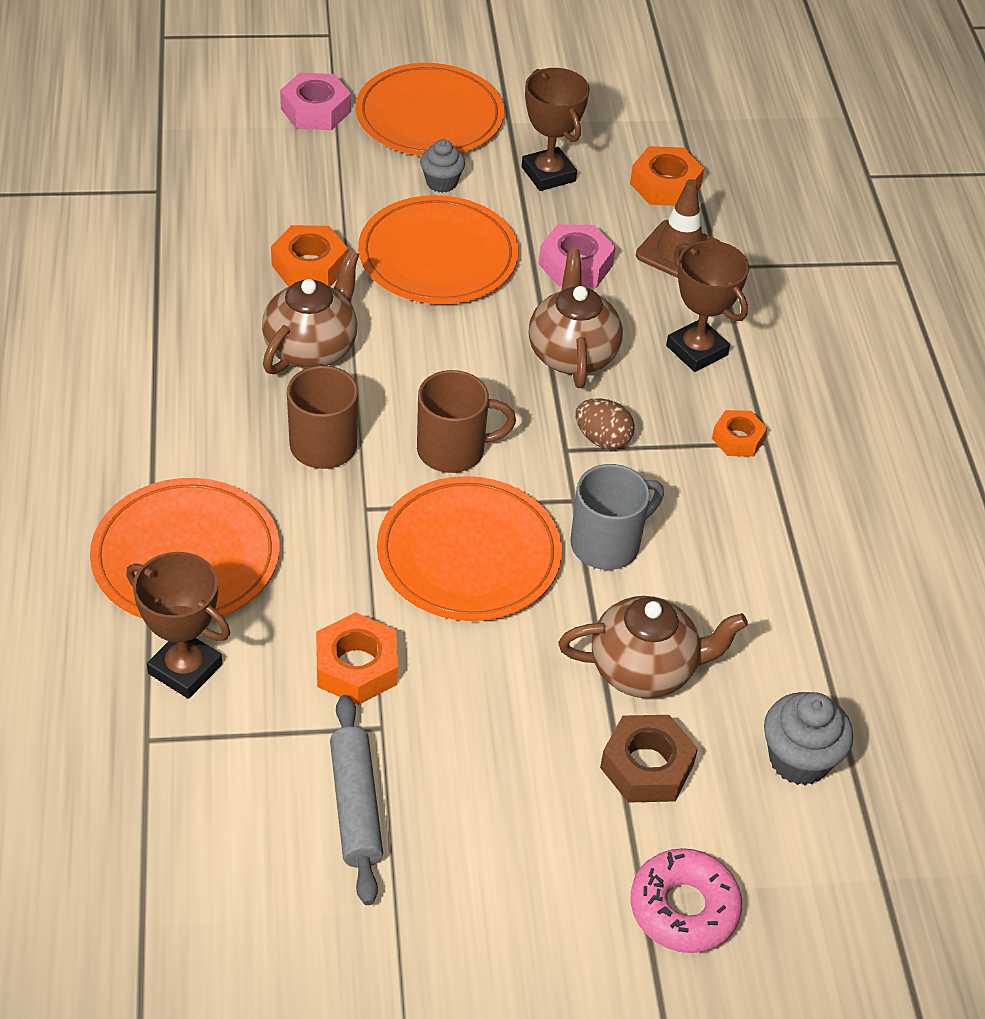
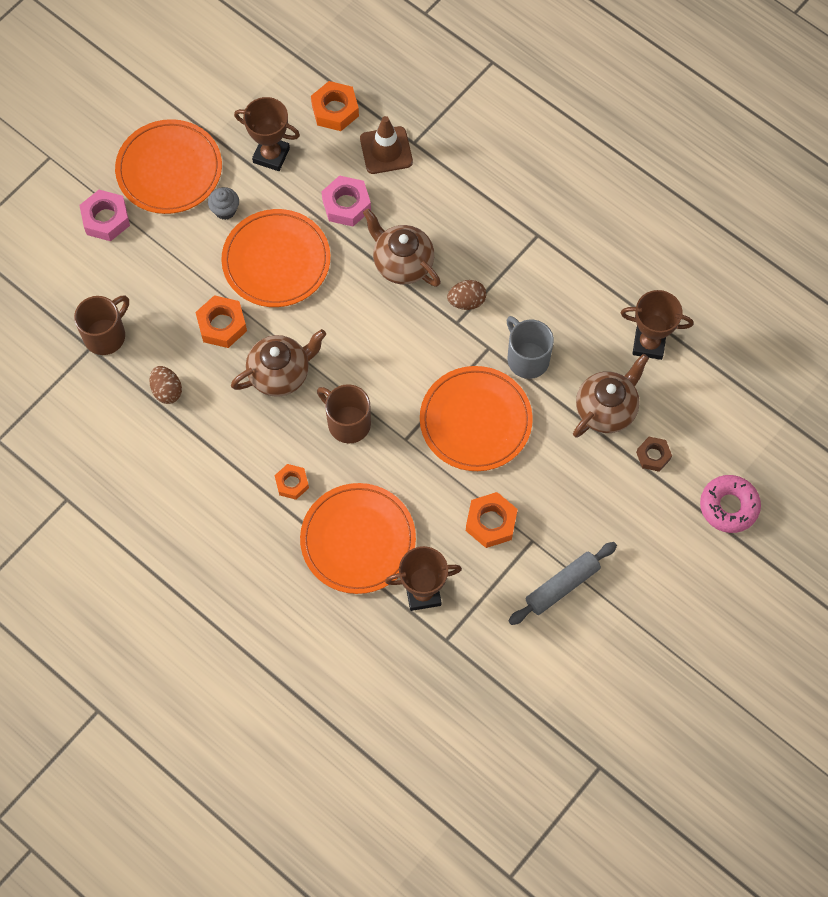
camera: 40 degrees left, 20 degrees up
brown teapot [262,249,359,374] -> brown teapot turned 75 degrees clockwise [231,329,326,397]
grey rolling pin [330,695,383,905] -> grey rolling pin turned 75 degrees counterclockwise [509,542,617,625]
brown mug [417,370,516,473] -> brown mug moved to [74,295,129,355]
grey mug [570,464,664,570] -> grey mug turned 45 degrees counterclockwise [507,316,554,379]
brown nut [600,715,698,803] -> brown nut [636,437,672,472], size x0.65
brown trophy [666,241,749,372] -> brown trophy moved to [620,290,693,360]
orange nut [712,410,767,457] -> orange nut moved to [275,464,309,500]
grey cupcake [764,692,853,785] -> none
none -> brown egg [149,366,182,404]

